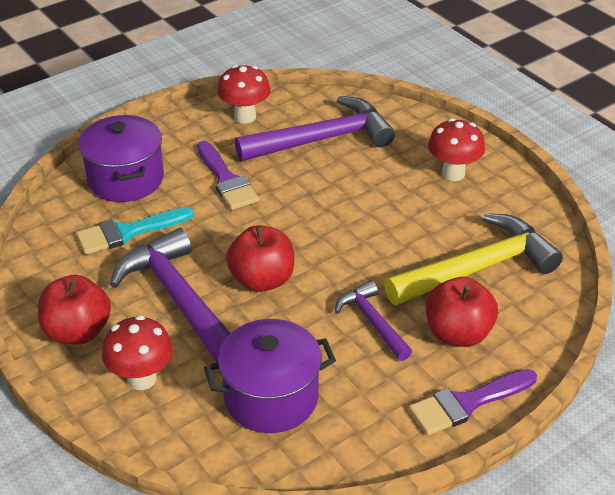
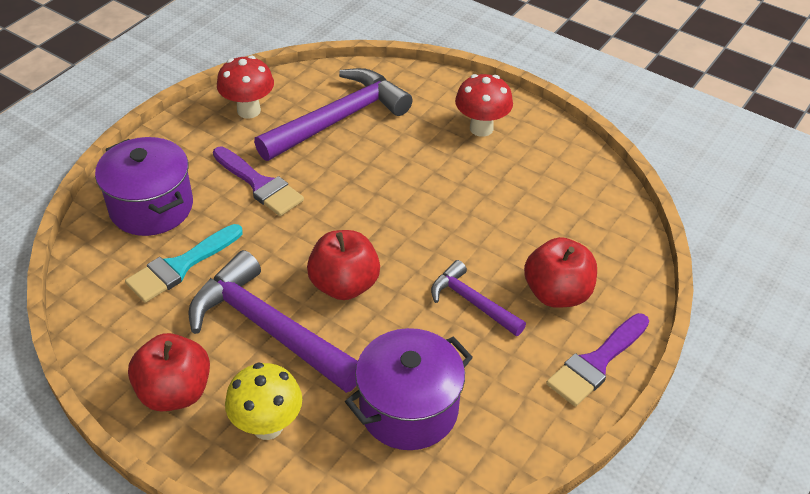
camera: 20 degrees left, 5 degrees up
red mushroom [102,315,173,390] -> yellow mushroom [225,363,302,440]
yellow hammer [384,213,563,305] -> none

